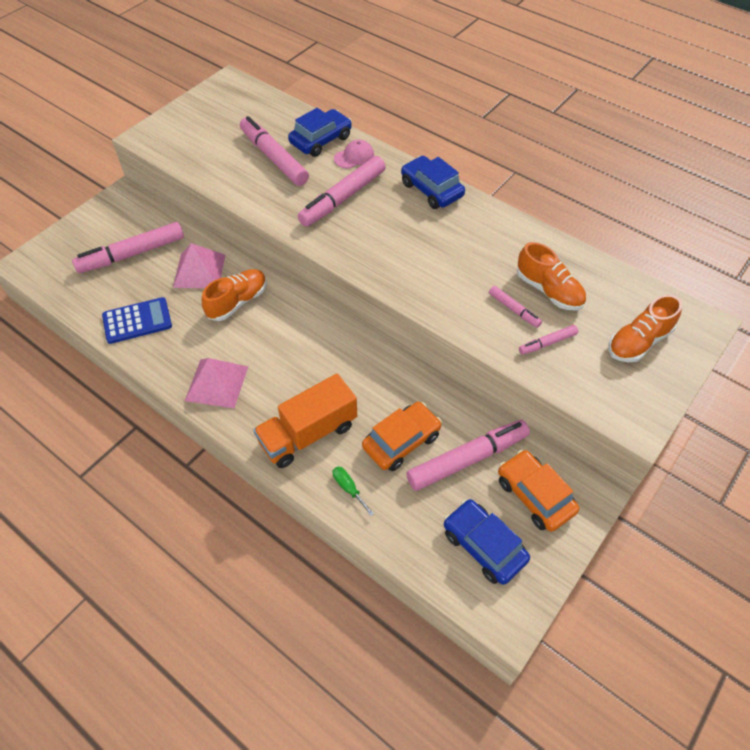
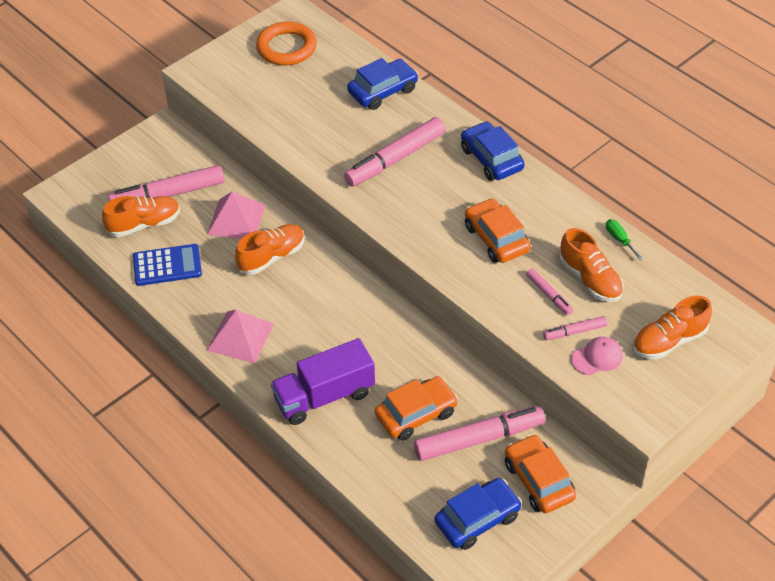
camera: 10 degrees right, 5 degrees down
pink marker [240,116,309,186] -> none
orange truck [253,374,357,468] -> purple truck [271,338,375,425]
green screwdriver [333,467,374,516] -> green screwdriver moved to [606,219,643,260]
pink cap [334,140,374,169] -> pink cap moved to [571,337,623,375]
blue car [444,499,530,585] -> blue car turned 90 degrees clockwise [434,478,522,550]
none -> orange shoe [102,196,180,237]
none -> orange ring [256,21,317,66]
none -> orange car [465,198,531,263]

